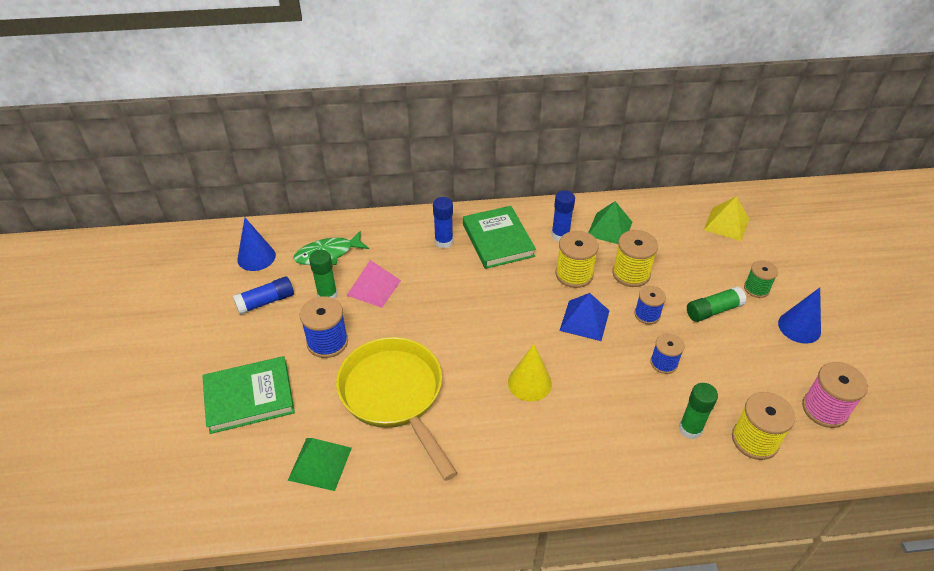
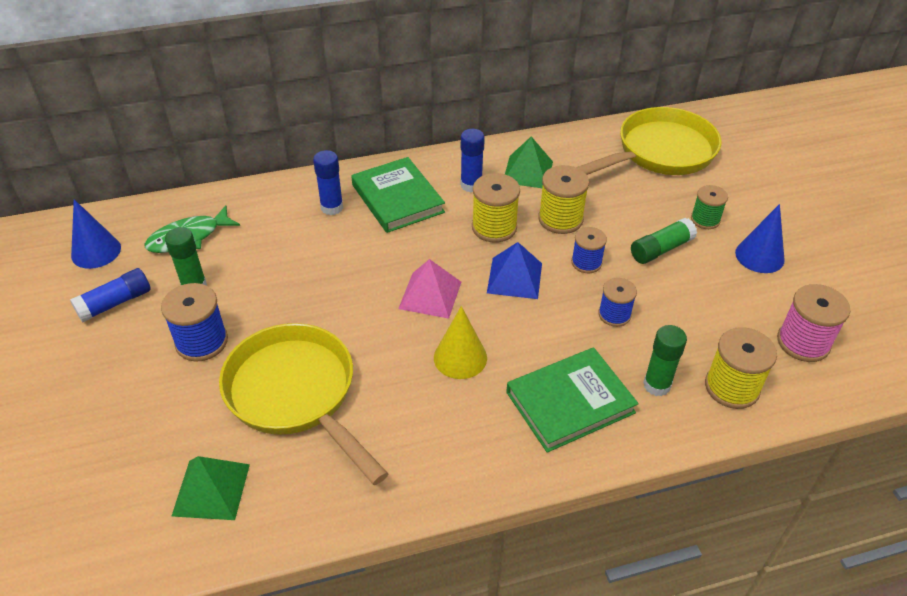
camera: 10 degrees left, 0 degrees up
green book [202,356,295,434] -> green book moved to [506,347,639,453]
pink pyramid [346,260,401,308] -> pink pyramid moved to [398,259,461,319]
yellow pyramid [704,196,749,241] -> yellow pan [576,107,722,175]

